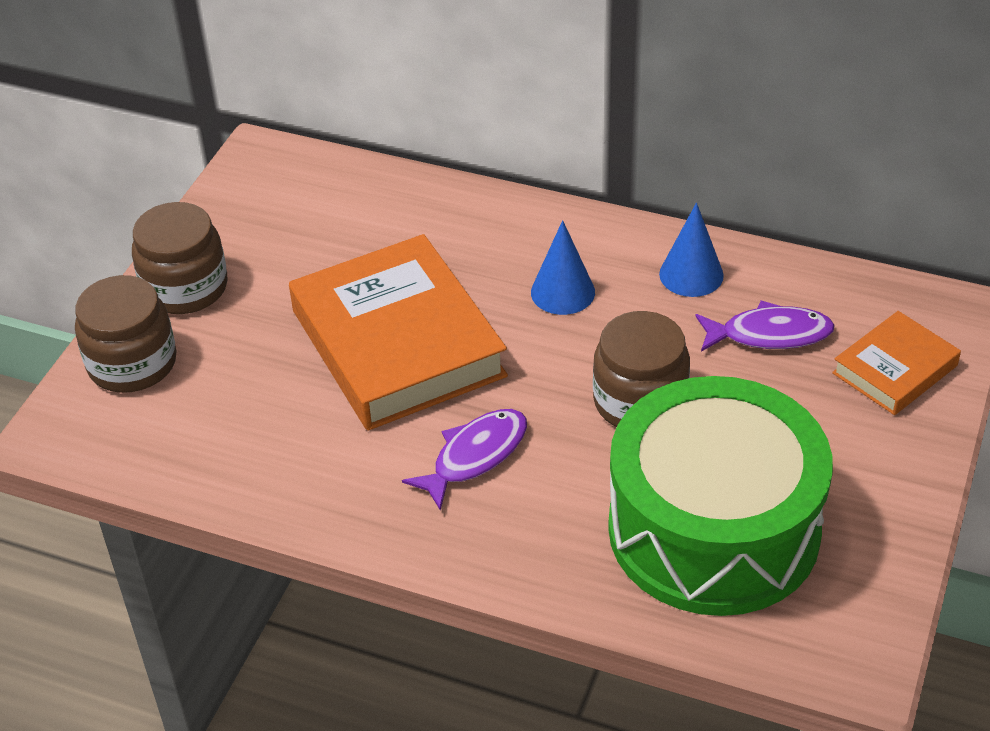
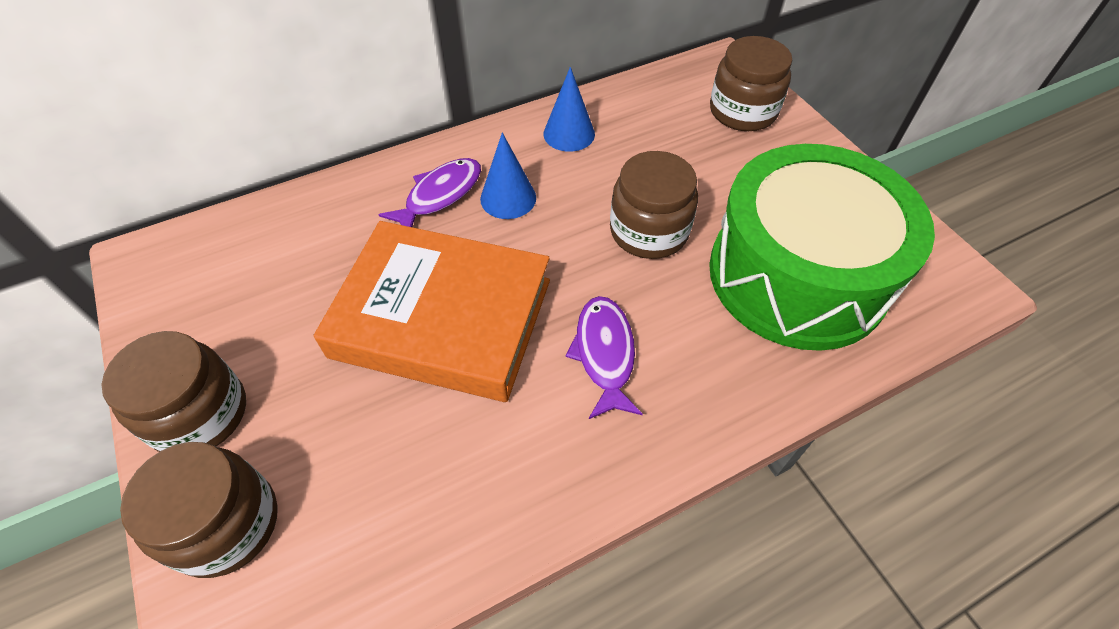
camera: 50 degrees left, 10 degrees up
purple fish [695,300,835,352] -> purple fish moved to [378,158,481,227]
orange book [832,311,961,415] -> brown jar [710,36,793,131]

